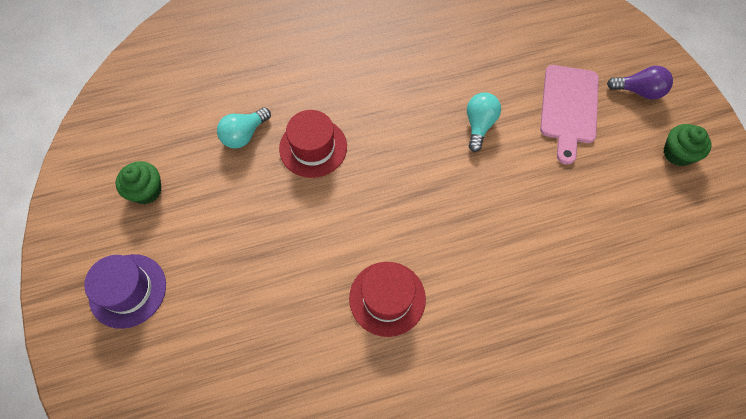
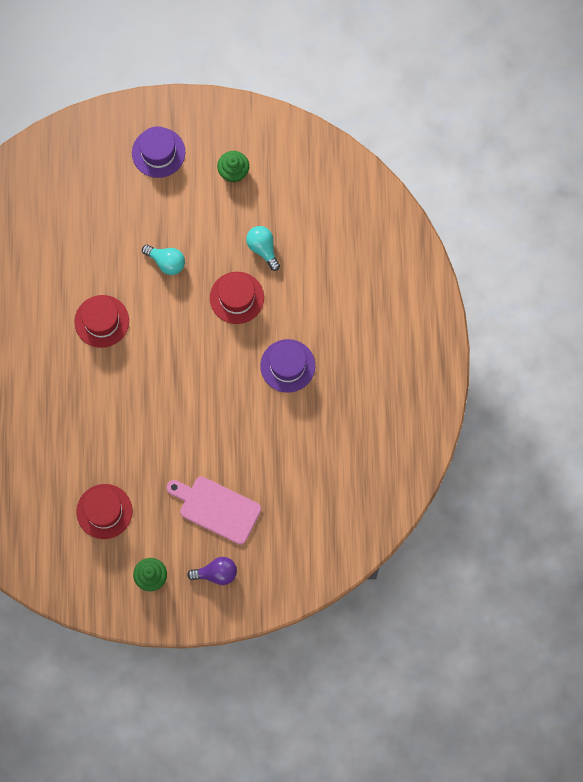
camera: 105 degrees right, 10 degrees up
turquoise light bulb [467,92,501,152] -> turquoise light bulb moved to [142,245,185,275]
purple light bulb [607,66,673,100] -> purple light bulb turned 120 degrees counterclockwise [187,557,237,585]
none -> red hat [76,484,133,539]
none -> purple hat [260,339,315,393]

